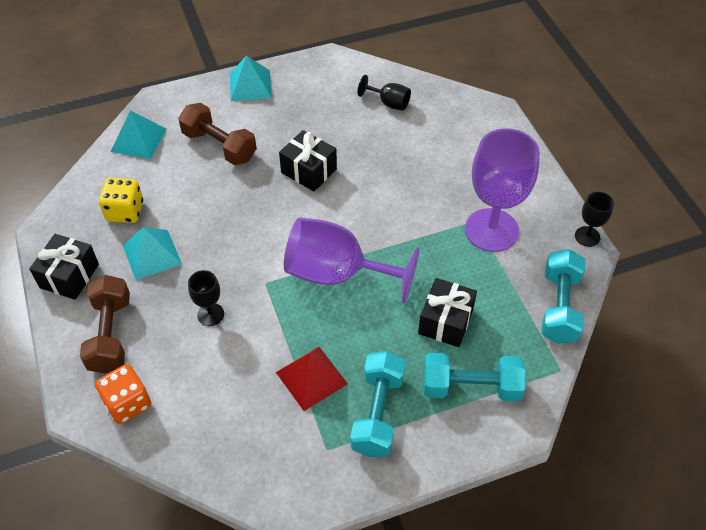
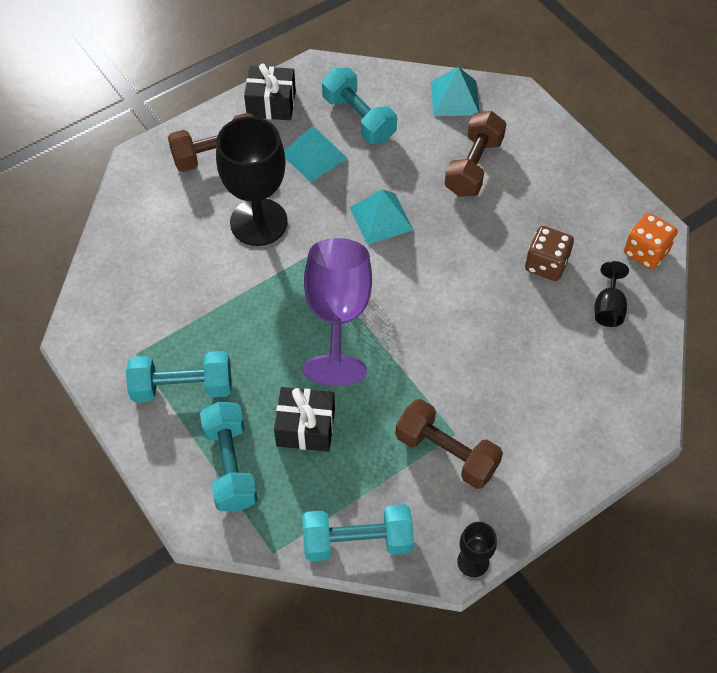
camera: 75 degrees right, 5 degrees up
orange dice [95,364,151,424] -> orange dice moved to [624,213,678,270]
yellow dice [99,178,143,223] -> turquoise dumbbell [322,68,397,144]
black goblet [188,270,224,326] -> black goblet [216,116,288,246], size x2.15
turquoise pyramid [230,55,272,101] -> turquoise pyramid moved to [350,189,413,245]
red pyramid [276,347,348,411] -> none
black gift [279,130,337,191] -> none
purple goblet [465,128,540,252] -> brown dumbbell [396,399,503,489]
none -> brown dice [525,226,574,281]

